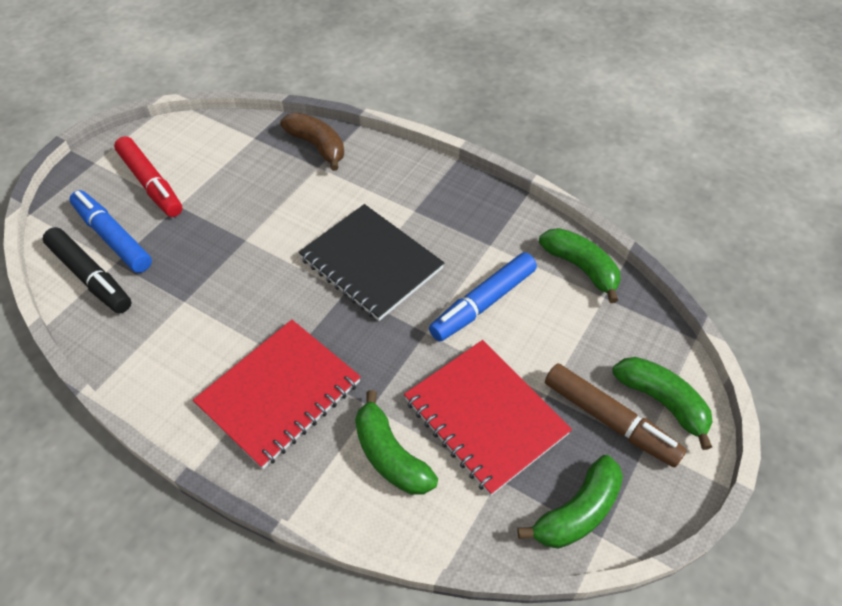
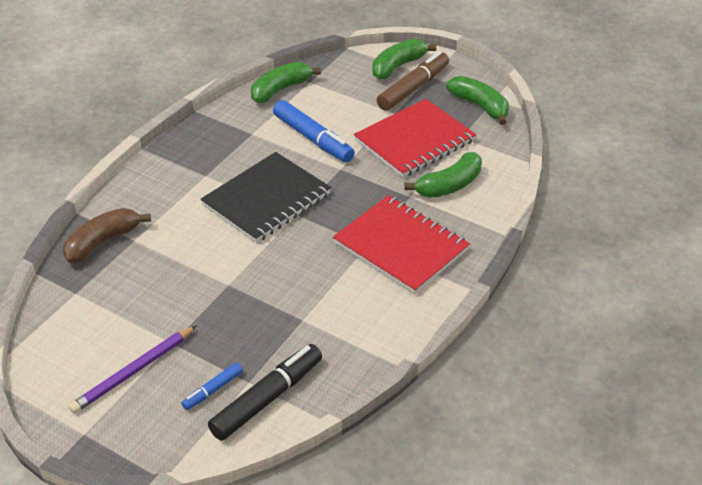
camera: 90 degrees left, 10 degrees down
blue marker [70,190,152,273] -> blue marker [181,363,243,410], size x0.52
red marker [114,136,182,217] -> purple pencil [69,325,197,414]

